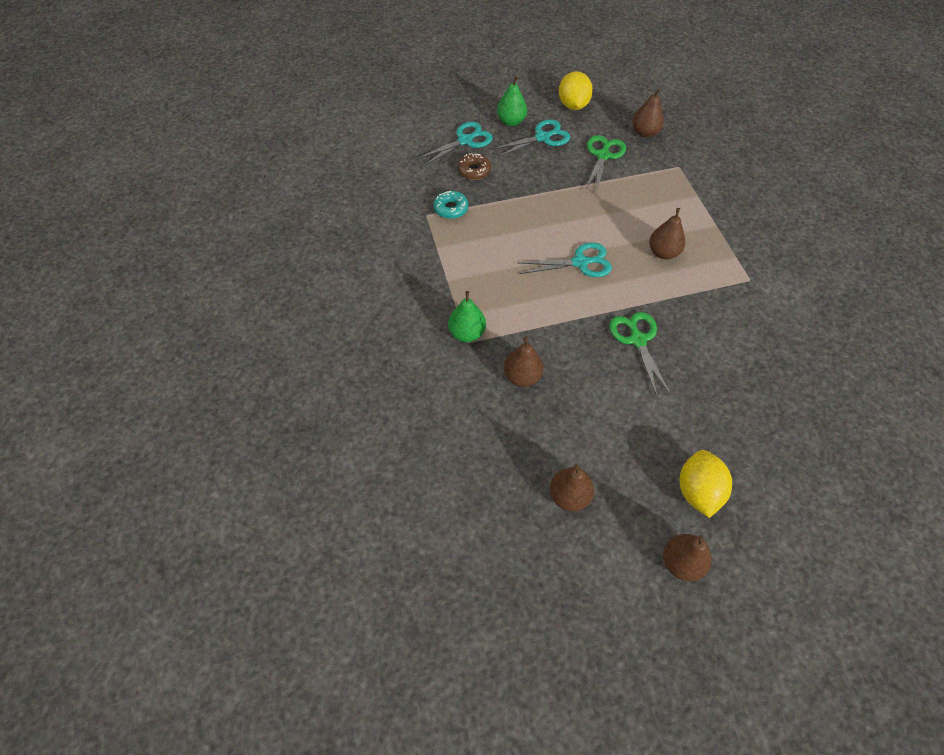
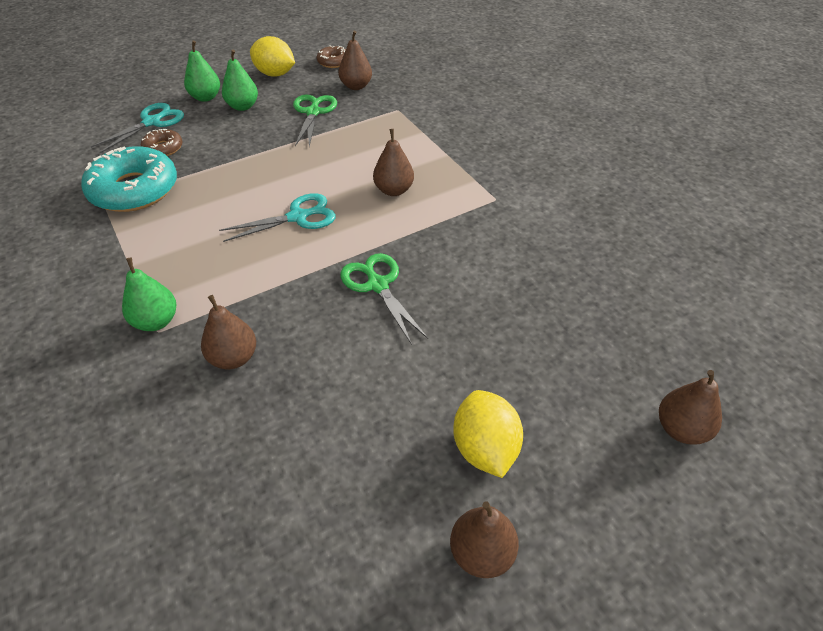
camera: 15 degrees left, 10 degrees down
turquoise donut [433,191,468,219] -> turquoise donut [81,146,177,212], size x2.07
turquoise scissors [492,119,570,157] -> green pear [222,50,258,111]
brown pear [550,464,594,511] -> brown pear moved to [659,370,722,445]
yellow lemon [559,71,593,110] -> yellow lemon turned 45 degrees counterclockwise [250,36,295,76]
none -> brown donut [317,45,346,68]

